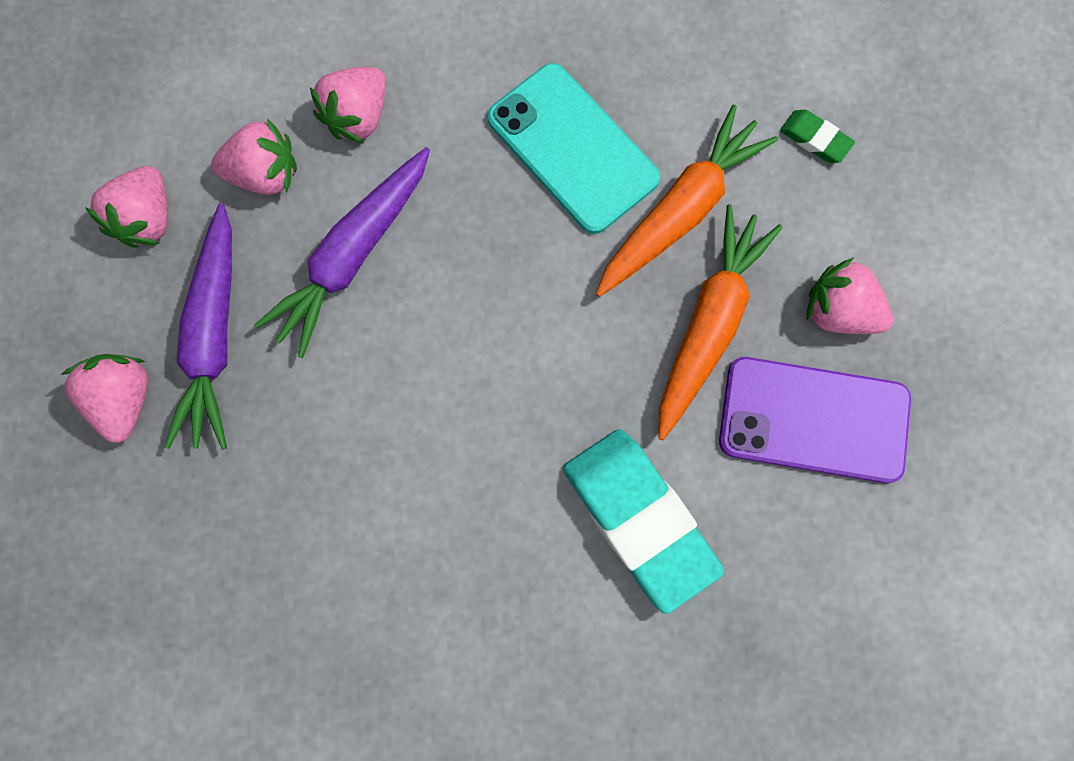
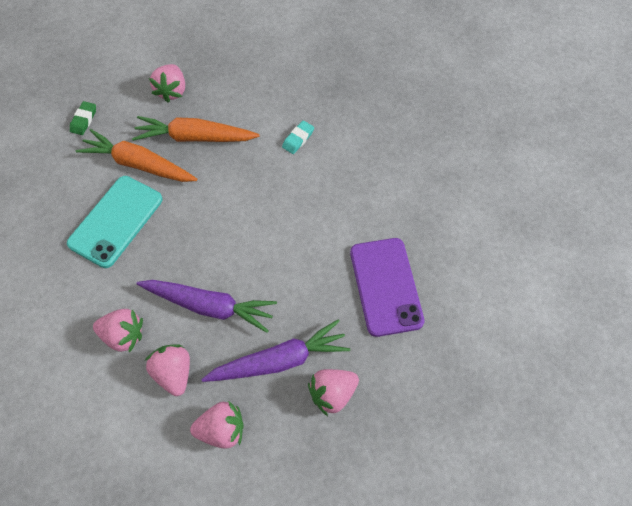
camera: 110 degrees left, 15 degrees down
turquoise eraser [563,429,724,614] -> turquoise eraser [282,121,314,154], size x0.43
purple phone [719,357,911,483] -> purple phone moved to [350,238,424,337]

